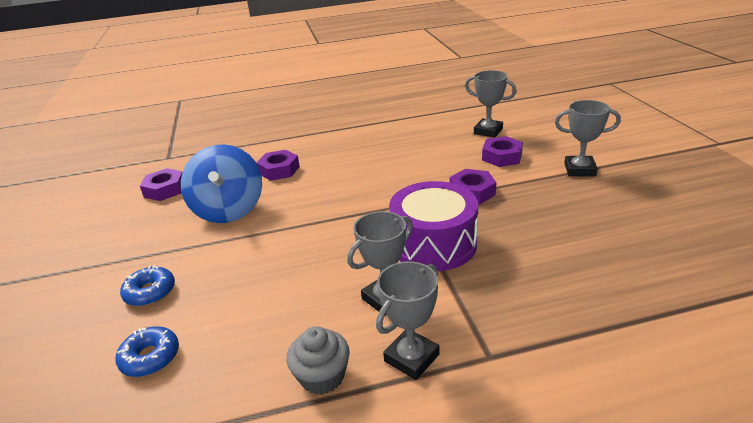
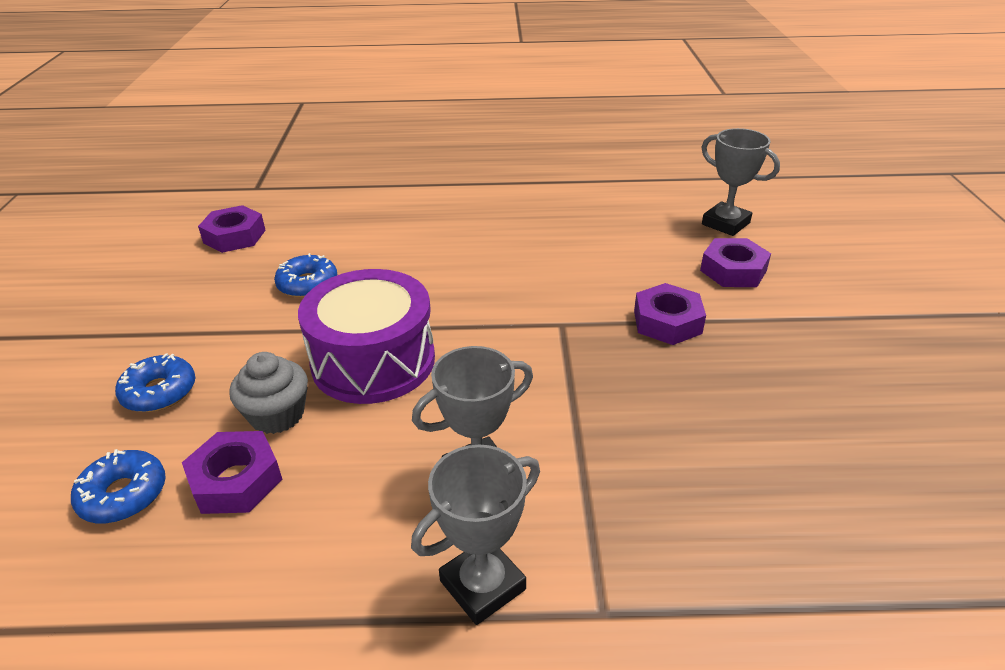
camera: 10 degrees right, 5 degrees up
blue spinning top [181,144,262,223] -> blue donut [274,253,337,298]
purple nut [256,150,300,181] -> purple nut moved to [182,431,282,514]
grey cupcake [287,326,350,395] -> grey cupcake moved to [229,352,308,434]
purple drum [389,181,478,271] -> purple drum moved to [298,269,435,404]
grey trophy [555,100,621,176] -> none

